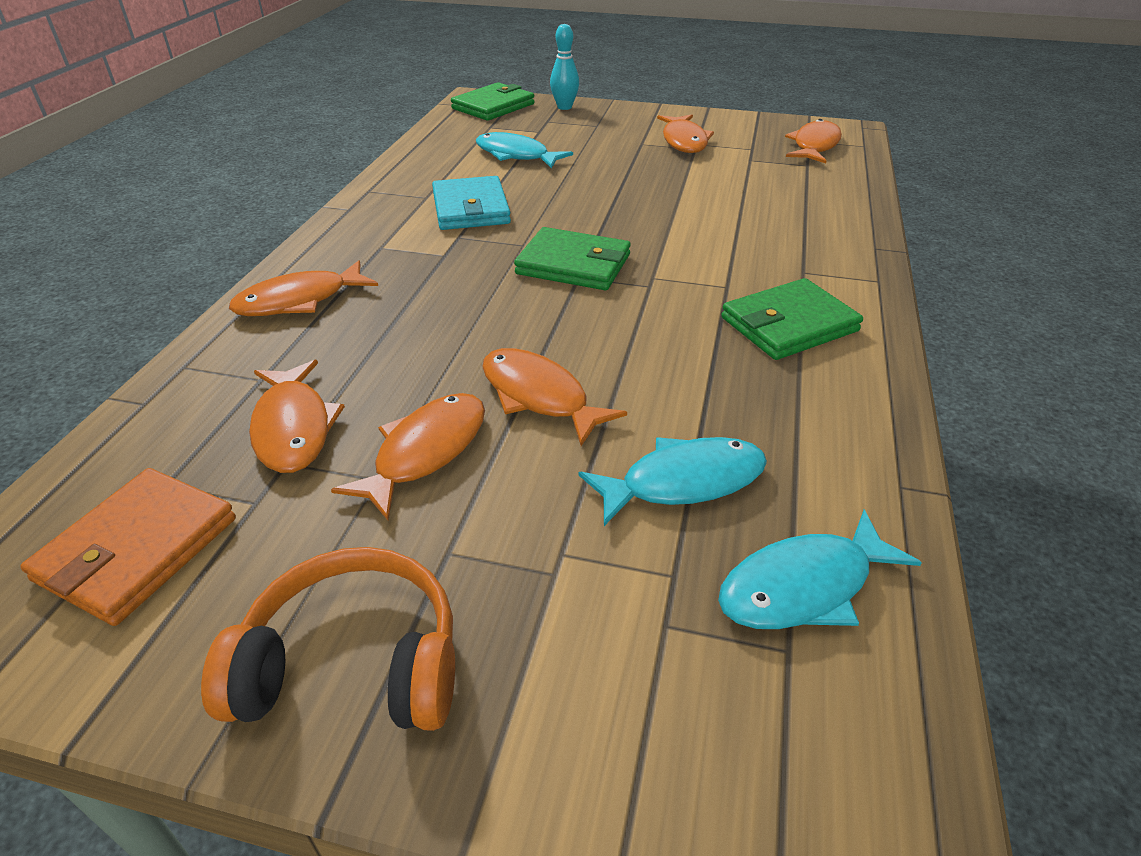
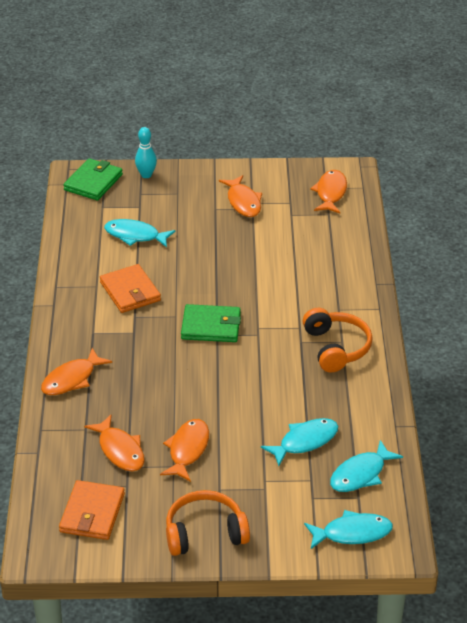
camera: 15 degrees left, 0 degrees up
turquoise wallet [432,176,511,230] -> orange wallet [100,264,161,313]
orange fish [482,348,627,446] -> none
green wallet [721,278,863,360] -> orange headphones [303,308,372,373]
none -> turquoise fish [304,510,393,549]

